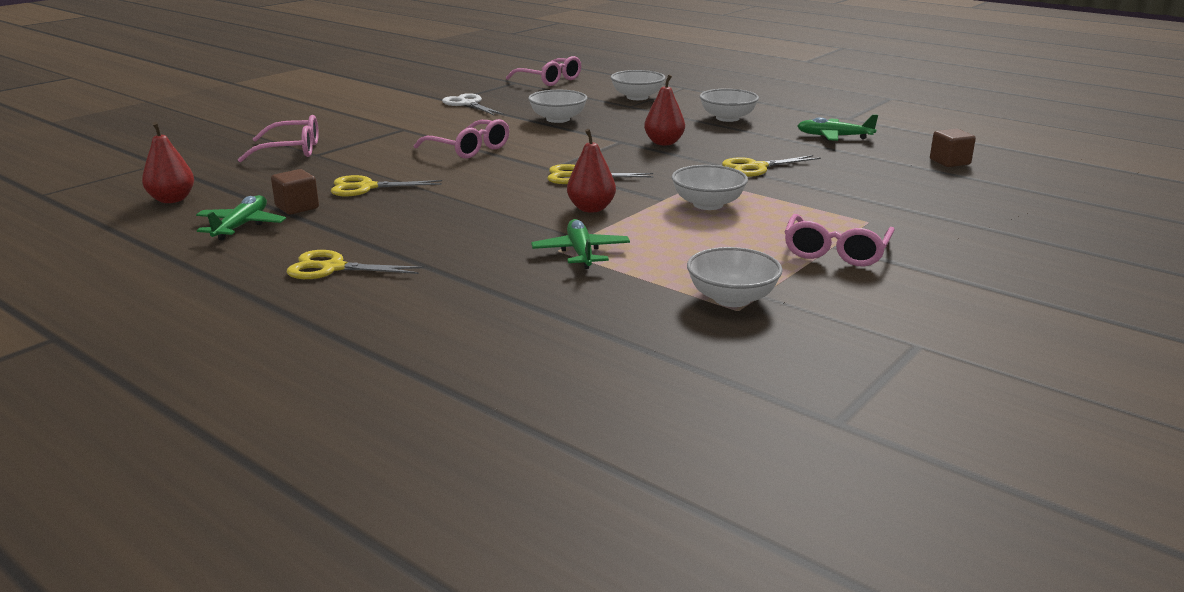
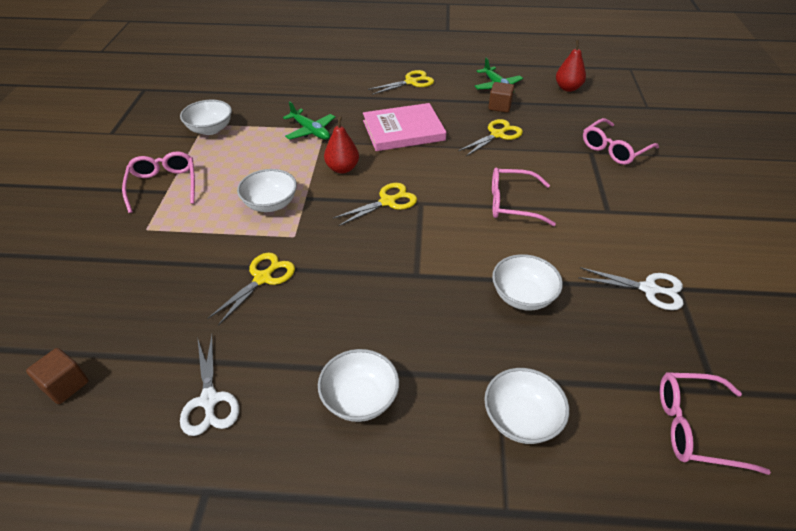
camera: 145 degrees right, 20 degrees up
red pear [644,75,685,145] -> none
green plane [797,114,878,141] -> white scissors [180,335,239,436]
none -> pink book [363,103,446,151]

